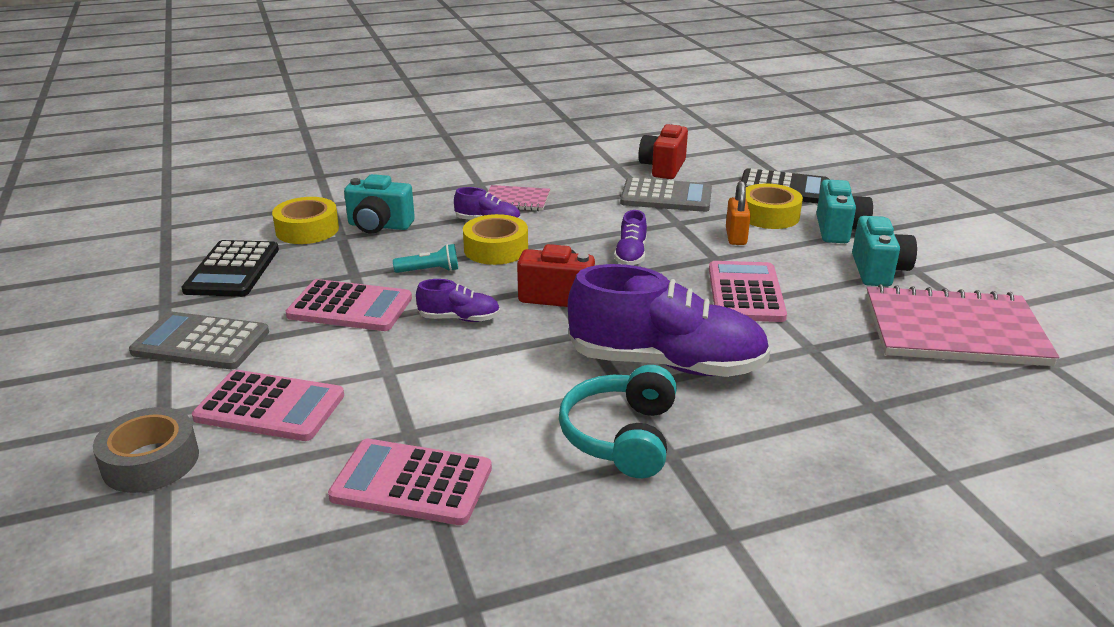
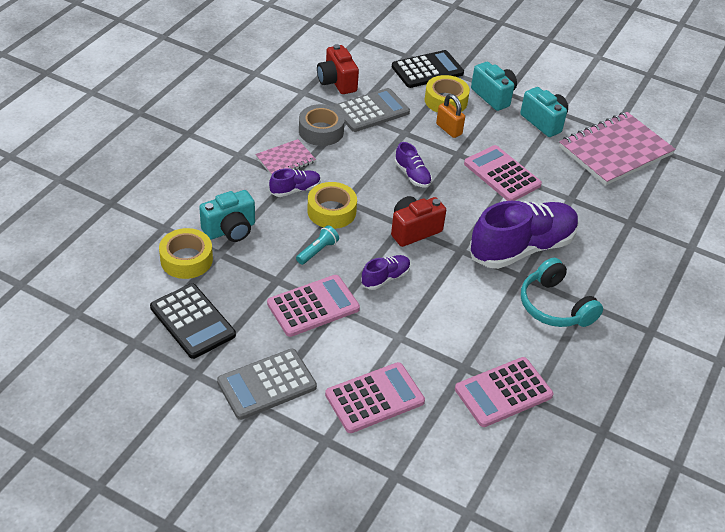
camera: 45 degrees left, 15 degrees up
grey tape [93,407,199,493] -> grey tape moved to [299,104,345,146]

